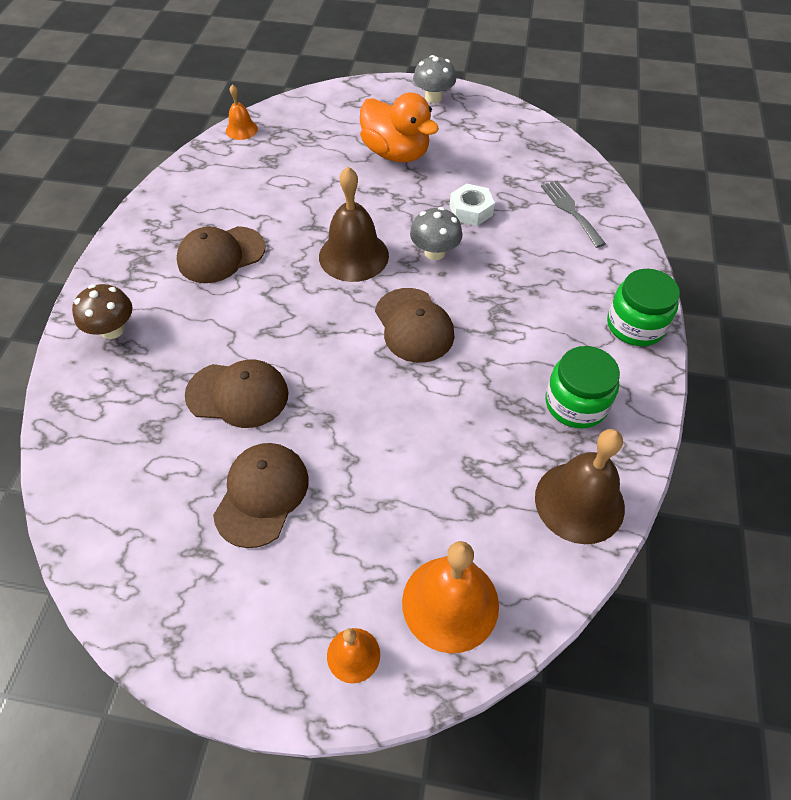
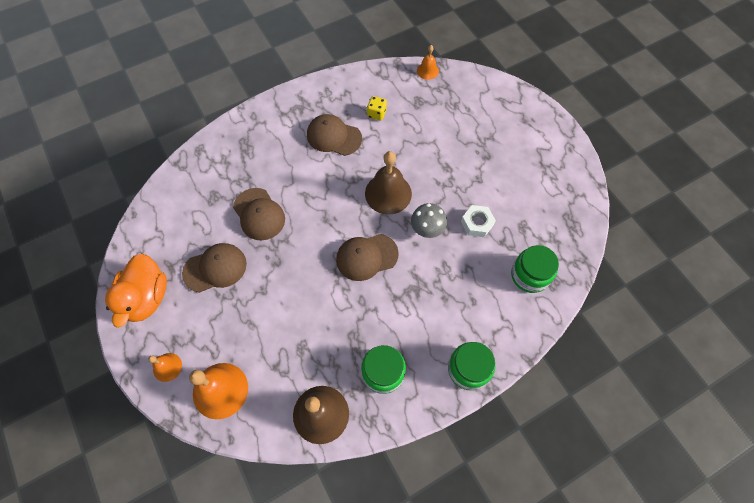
camera: 50 degrees right, 10 degrees up
brown mushroom [72,284,133,339] -> none
orange duck [360,92,439,163] -> orange duck moved to [105,253,167,328]
brown cap [375,288,455,363] -> brown cap turned 45 degrees clockwise [336,234,399,281]
grey mushroom [413,55,456,103] -> none
grey fork [541,181,606,248] -> green jar [511,245,559,293]
none -> yellow dice [367,96,387,120]

